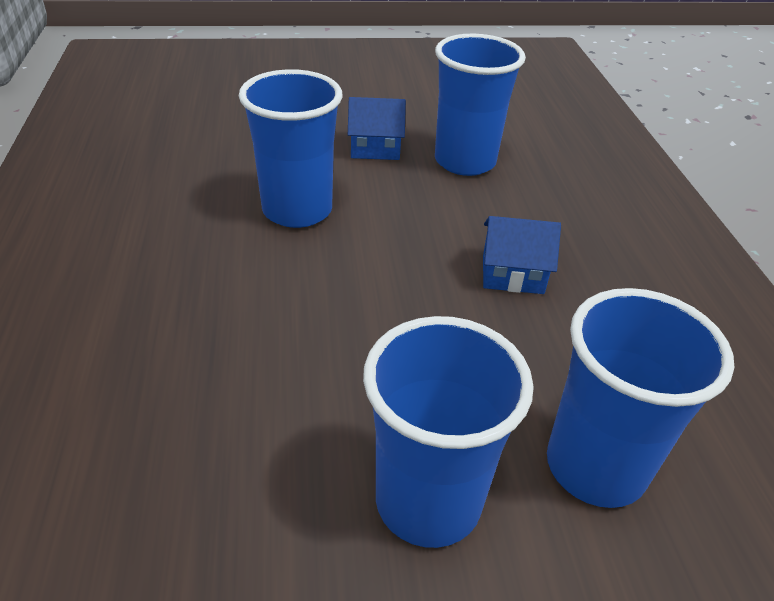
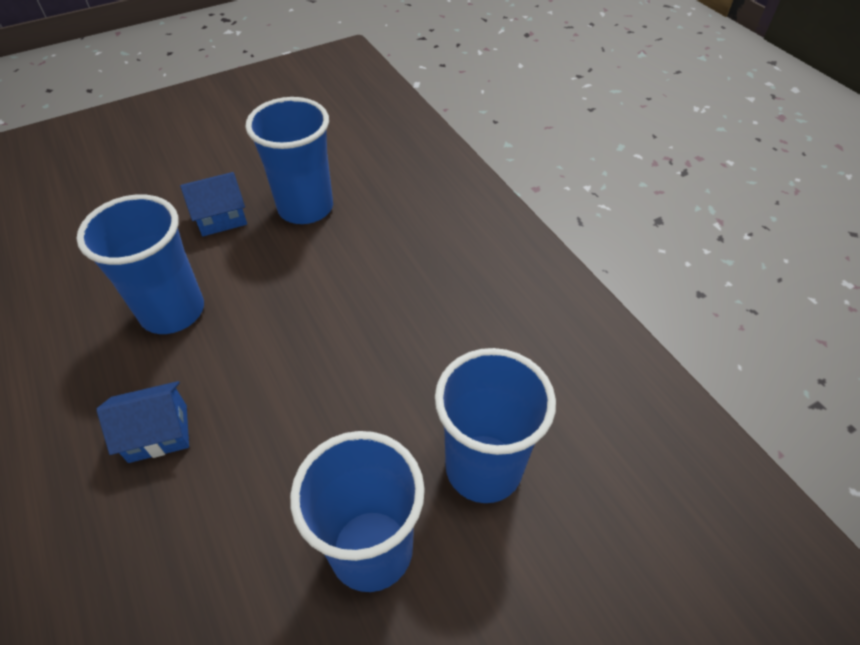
camera: 20 degrees left, 10 degrees up
blue house [483,216,561,294] -> blue house moved to [96,381,189,463]

